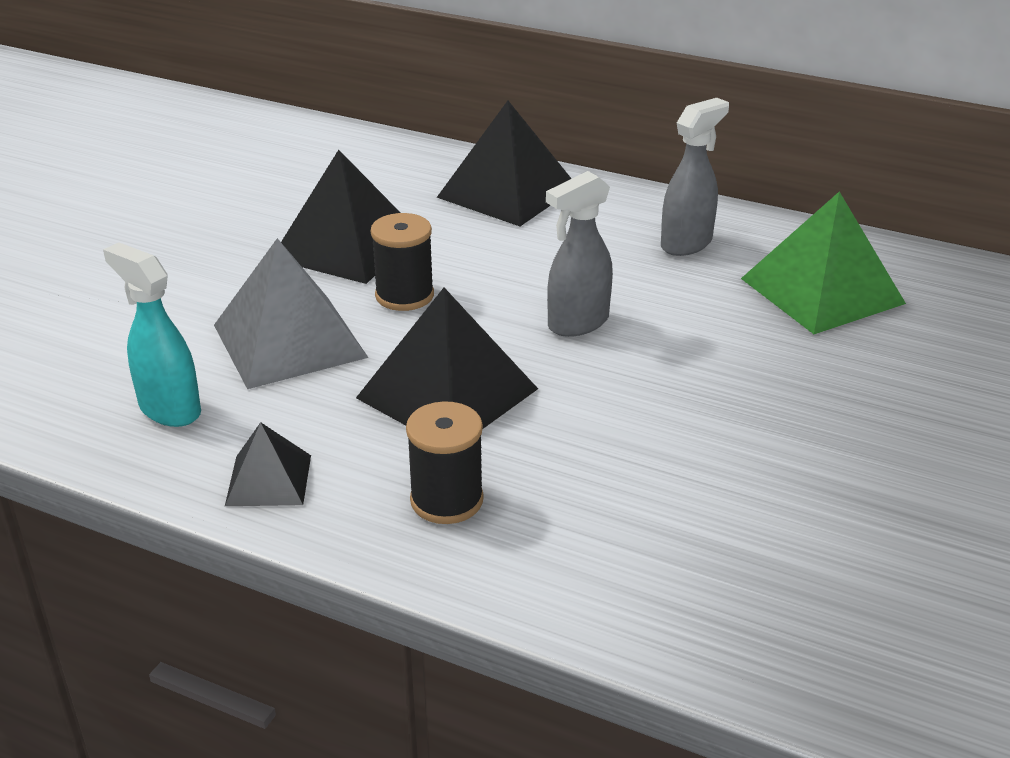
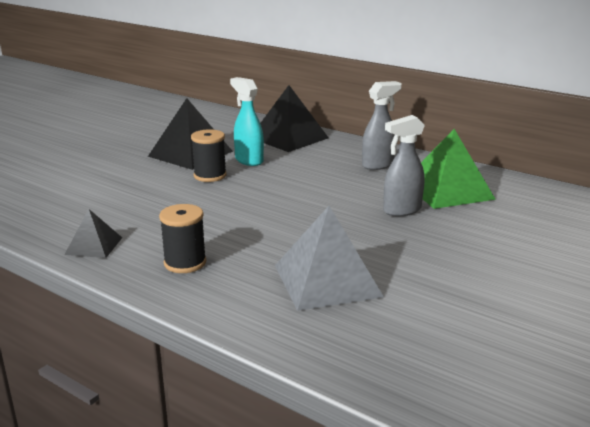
camera: 10 degrees right, 10 degrees down
turquoise spray bottle [103,242,201,427] -> turquoise spray bottle moved to [230,77,264,166]
grey pyramid [214,238,368,389] -> grey pyramid moved to [275,206,384,311]
black pyramid [356,288,538,429] -> none
grey spray bottle [546,171,613,337] -> grey spray bottle moved to [383,115,425,216]

